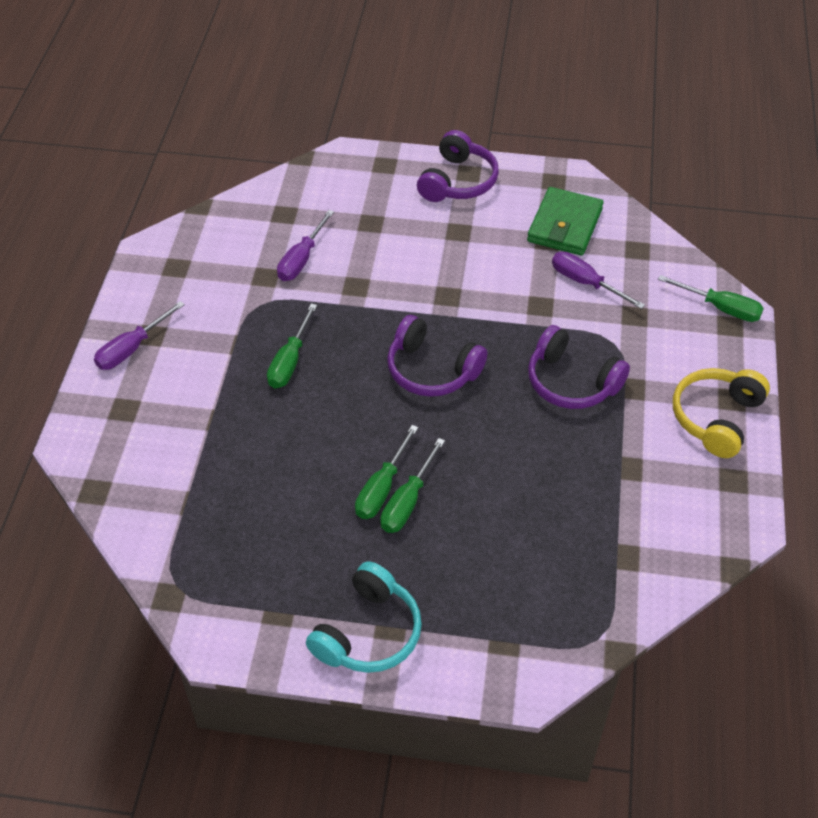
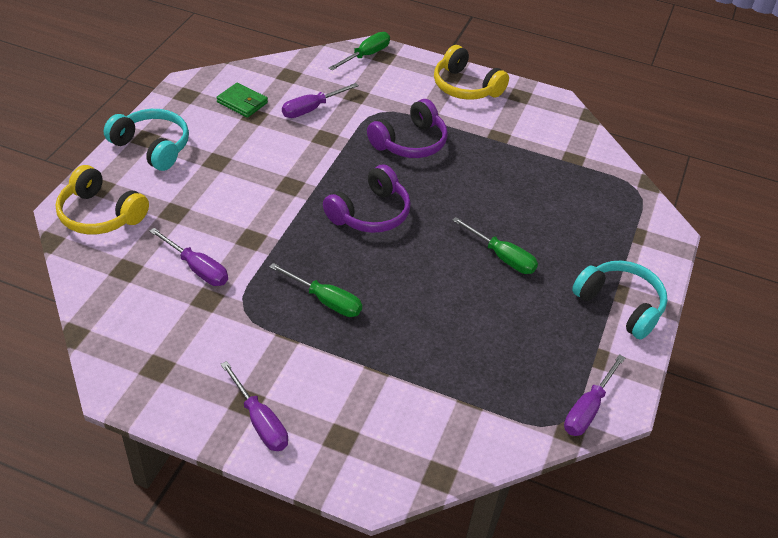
camera: 80 degrees left, 5 degrees down
green screwdriver [355,425,418,519] -> none
purple headphones [417,130,499,202] -> turquoise headphones [104,109,189,171]
green wallet [527,187,604,256] -> green wallet [216,83,268,118], size x0.64
none -> yellow headphones [56,165,149,234]
none -> purple screwdriver [564,354,625,436]

